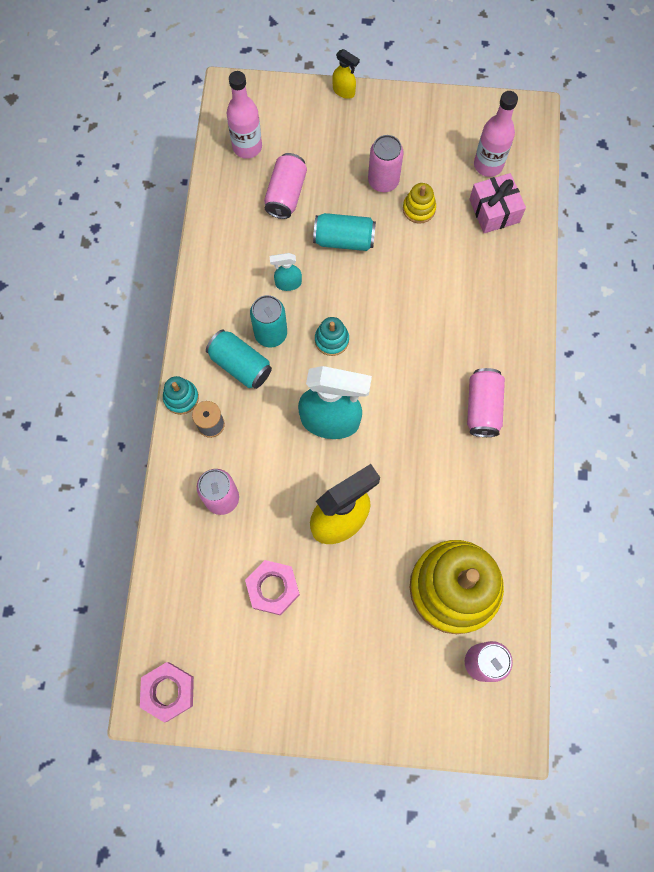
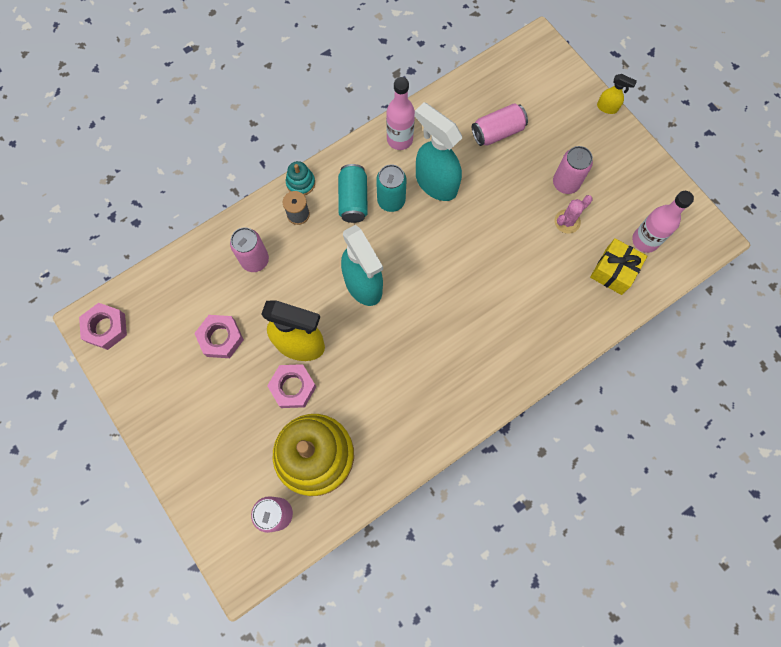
camera: 50 degrees right, 0 degrees up
pink bottle [227,71,262,159] -> pink bottle moved to [386,77,415,150]
turquoise spray bottle [270,253,302,291] -> turquoise spray bottle [415,102,462,201], size x2.16
turquoise can [313,213,376,251] -> none
turquoise stacking toy [315,317,349,356] -> none
yellow spray bottle [332,49,360,99] -> yellow spray bottle turned 60 degrees counterclockwise [597,74,637,114]
yellow stacking toy [403,183,436,224] -> pink cactus [555,195,593,233]
pink can [467,368,505,437] -> none
pink gift [469,173,526,233] -> yellow gift [590,238,647,295]
none -> pink nut [267,364,316,408]

